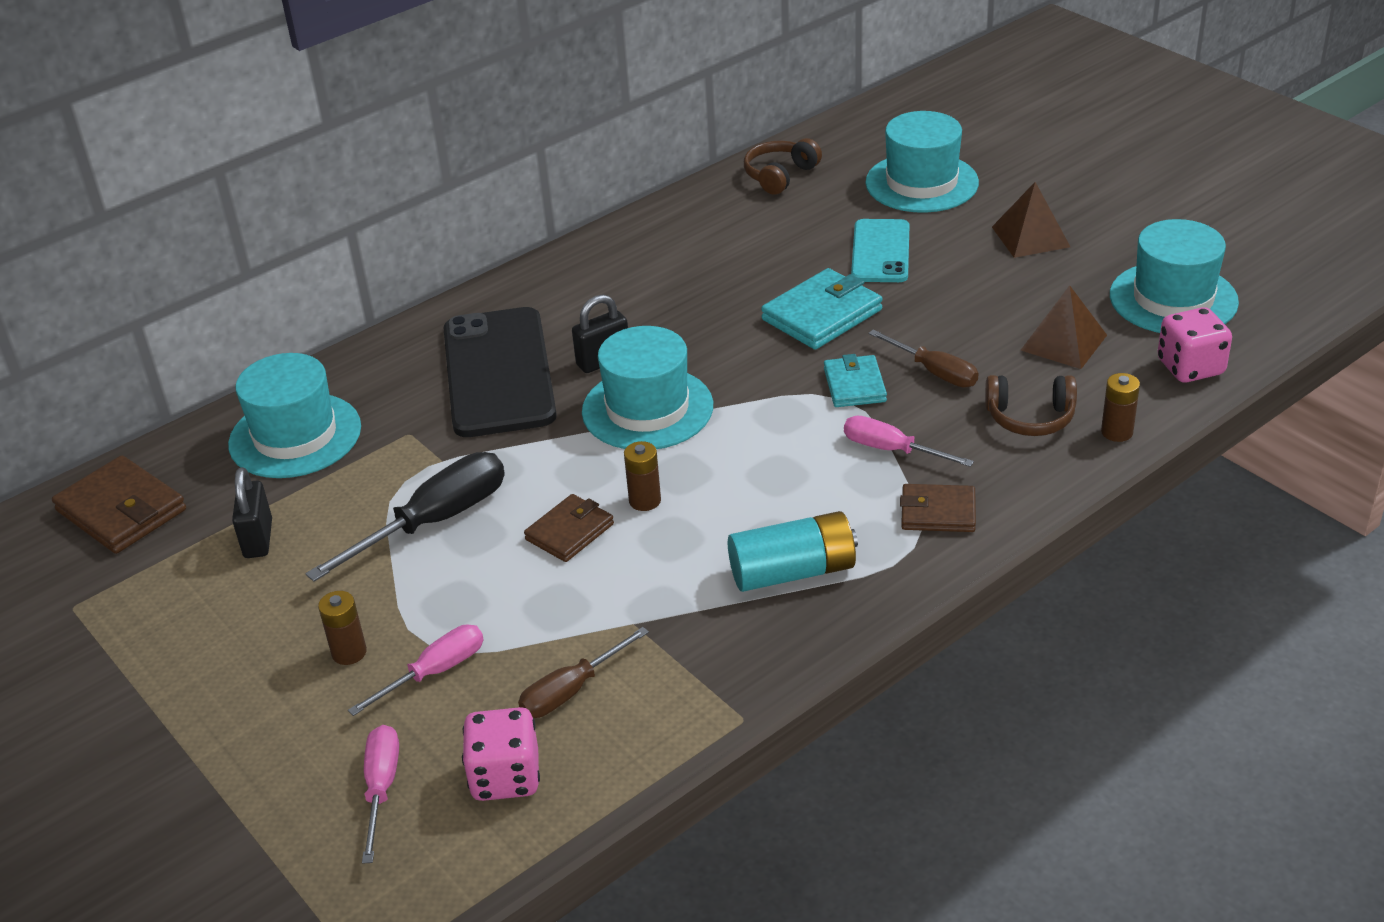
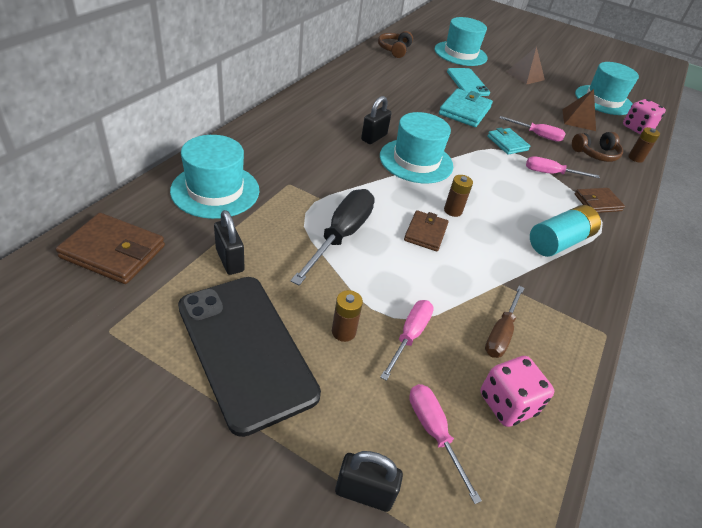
camera: 30 degrees left, 5 degrees up
black phone [443,307,557,437] -> black phone moved to [178,277,321,437]
brown screwdriver [868,329,979,387] -> pink screwdriver [499,116,566,142]
none -> black padlock [335,451,403,512]

